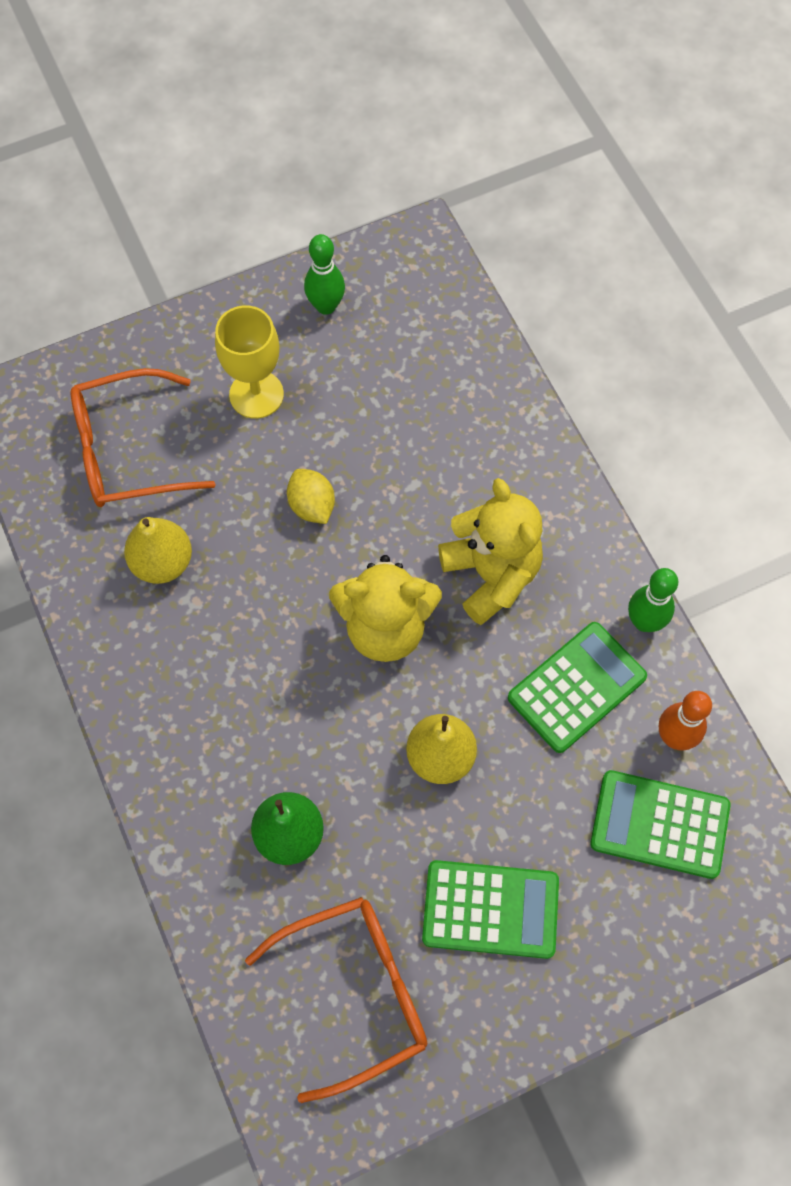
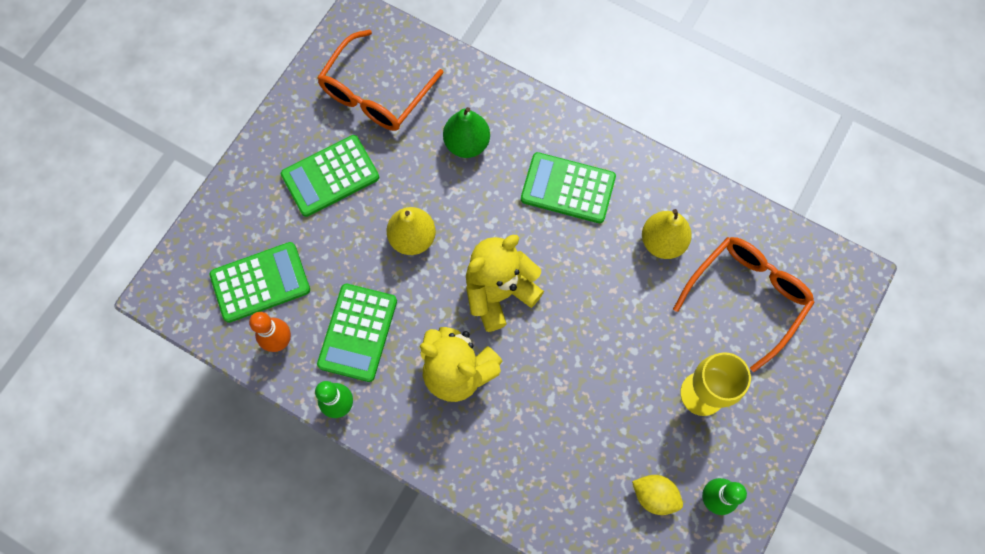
camera: 145 degrees right, 5 degrees up
yellow lemon [287,469,335,524] -> yellow lemon moved to [632,475,683,515]
none -> green calculator [521,152,616,223]

